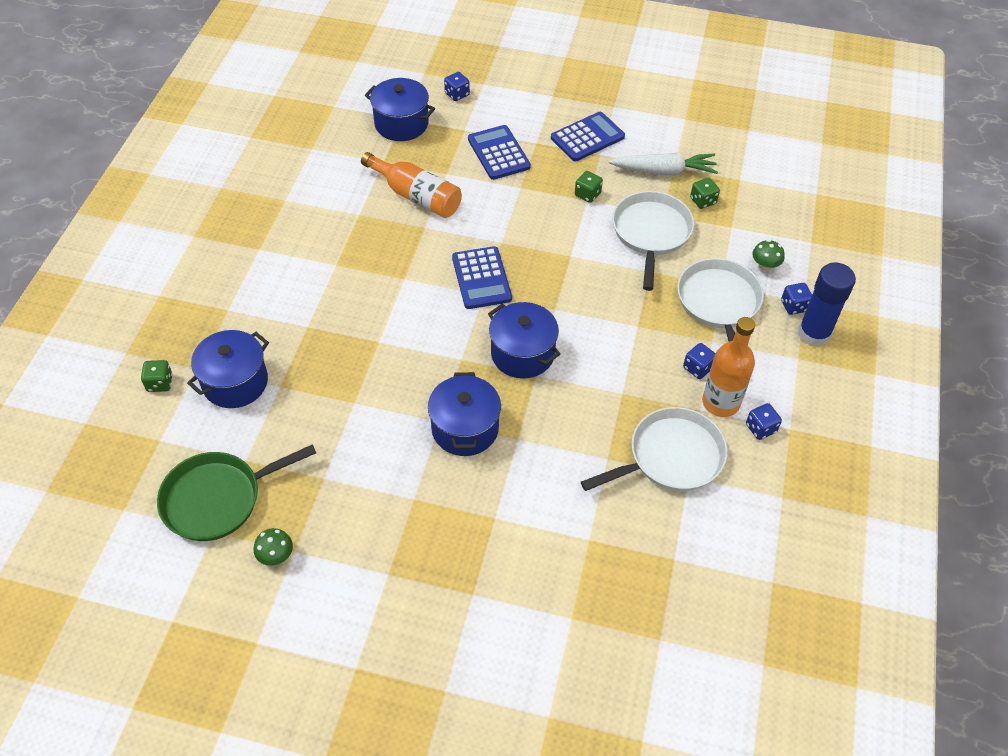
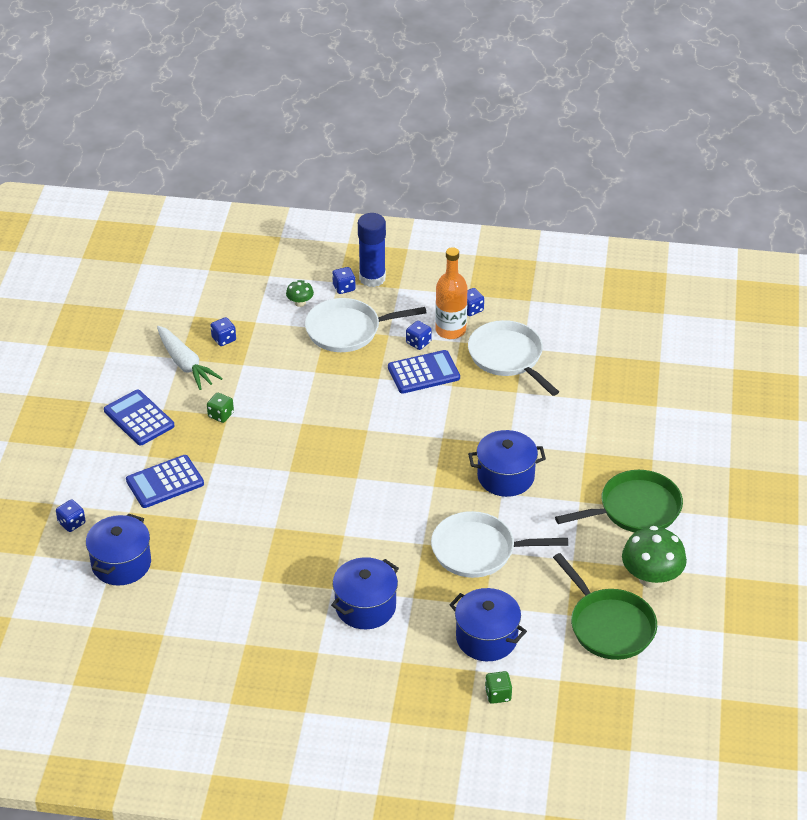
camera: 95 degrees left, 10 degrees down
green mushroom [254,528,293,566] -> green mushroom [622,526,687,588], size x2.02
orange bottle [361,152,462,218] -> none
blue calculator [452,246,512,309] -> blue calculator moved to [388,350,460,394]
blue pot [488,302,560,378] -> blue pot moved to [331,557,399,629]
white carrot [609,153,718,175] -> white carrot turned 150 degrees clockwise [157,326,223,390]
white pan [612,191,694,291] -> white pan moved to [431,511,568,578]
green dice [690,178,720,209] -> blue dice [211,317,236,346]
none -> green pan [555,470,683,532]

